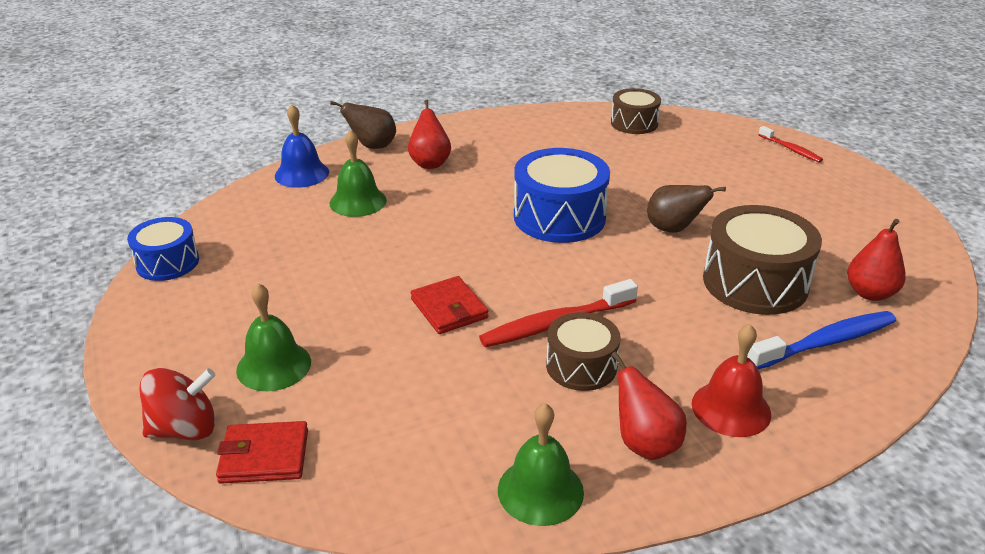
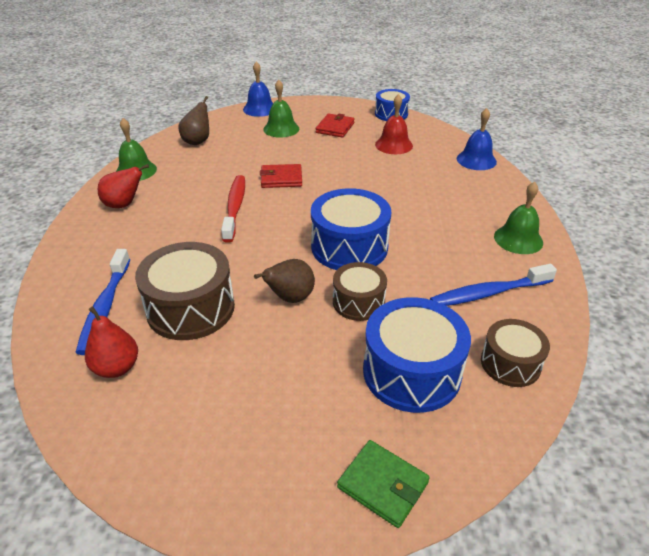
camera: 115 degrees right, 5 degrees up
red spinning top [139,368,216,440] -> blue bell [243,62,273,117]
red wallet [216,421,308,484] -> red wallet moved to [316,113,355,138]
brown pear [330,101,396,149] -> brown pear moved to [179,96,209,145]
green bell [330,130,387,217] -> green bell moved to [494,182,543,254]
red pear [408,100,451,169] -> none
brown drum [546,312,621,391] -> brown drum moved to [333,262,387,321]
red bell [692,324,771,437] -> red bell moved to [375,94,413,154]
red toothbrush [758,126,823,163] -> green wallet [337,440,430,528]
none -> blue drum [363,297,471,413]
none -> blue toothbrush [430,264,557,306]

